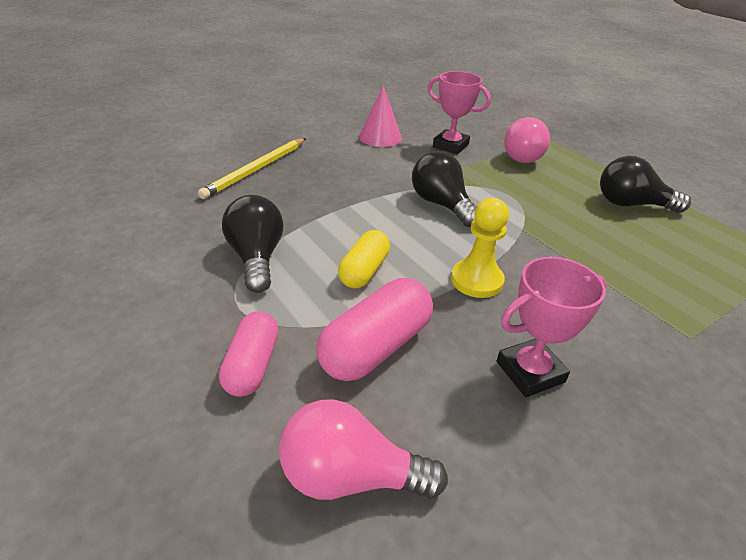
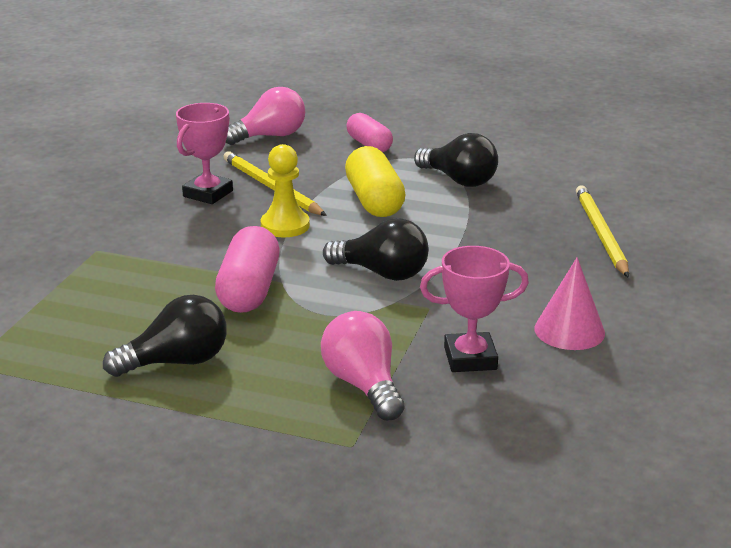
camera: 145 degrees right, 10 degrees down
pink capsule [316,278,433,381] -> pink capsule moved to [215,226,279,313]
yellow capsule [338,230,390,289] -> yellow capsule [345,146,405,217], size x1.50
none -> yellow pencil [223,151,327,216]

